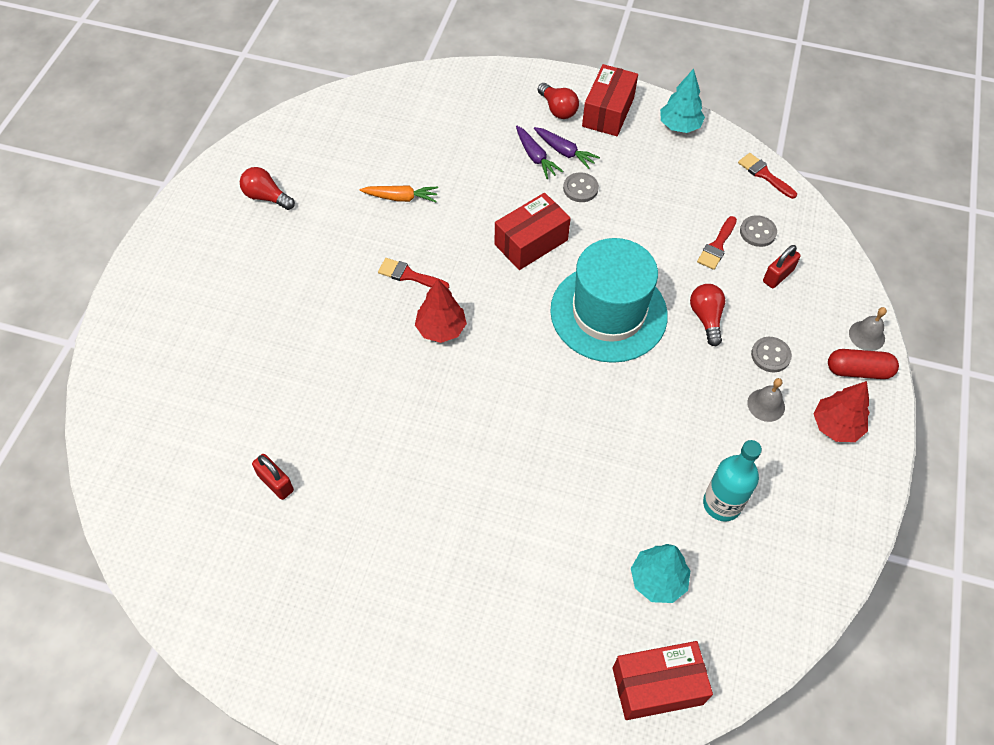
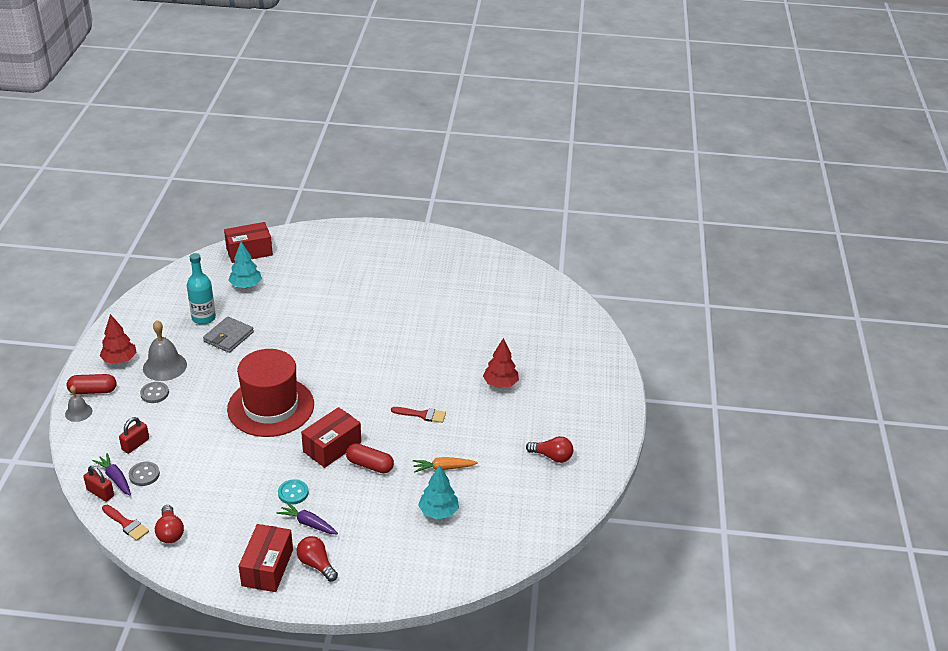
camera: 170 degrees right, 20 degrees down
red padlock [252,454,294,500] -> red padlock moved to [83,466,114,502]
red tree [415,279,467,343] -> red tree moved to [483,338,519,388]
purple carrot [516,126,563,179] -> purple carrot moved to [92,453,131,496]
turquoise hat [550,238,668,363] -> red hat [227,349,314,437]
grey button [563,172,599,202] -> turquoise button [278,479,309,504]
turquoise tree [660,68,705,133] -> turquoise tree moved to [418,465,459,519]
red light bulb [690,284,725,346] -> red light bulb moved to [155,505,184,543]
red brush [697,216,737,270] -> none
grey bell [747,378,785,422] -> grey bell [143,320,187,381], size x1.71
none -> grey wallet [203,317,254,353]
none -> red capsule [346,443,394,473]

